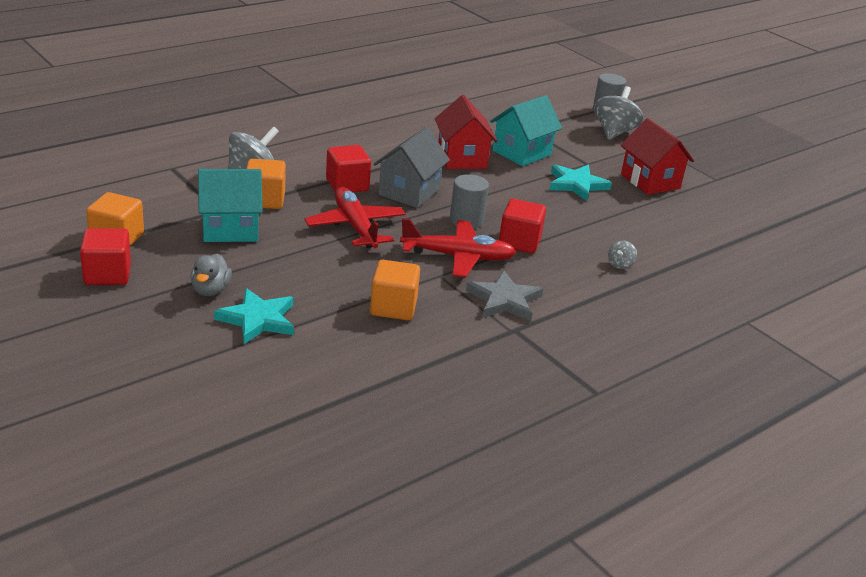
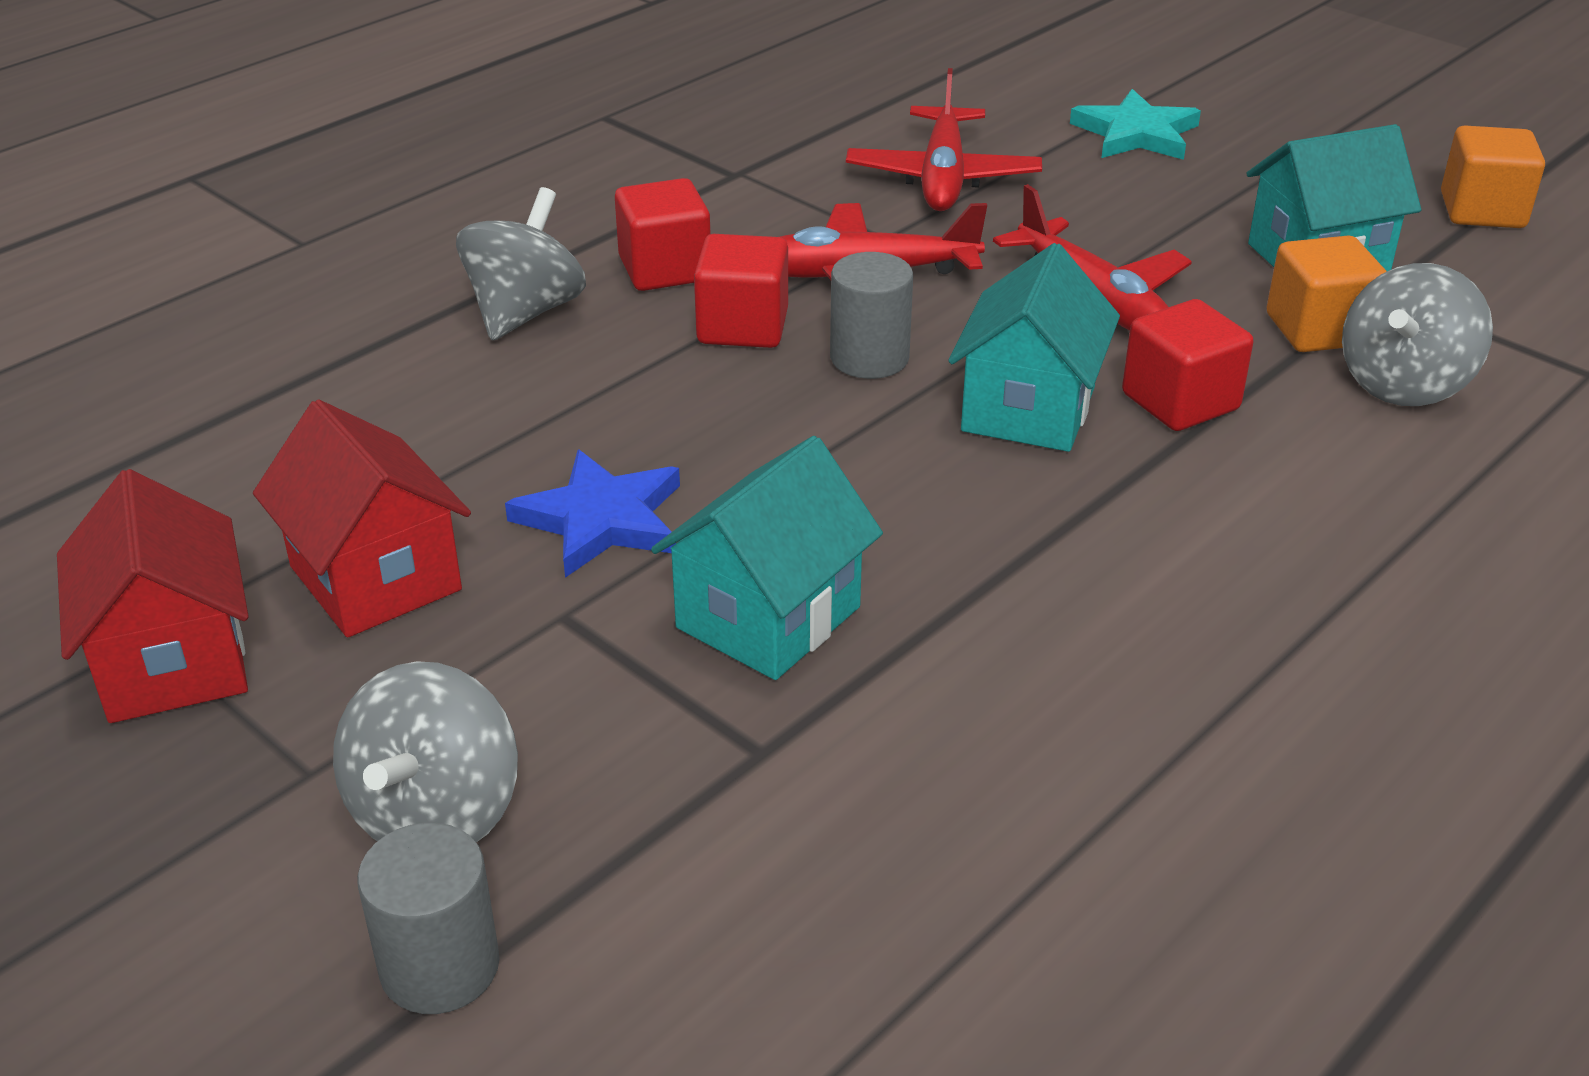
camera: 175 degrees right, 5 degrees up
red cube [80,228,131,285] -> red cube moved to [615,178,711,291]
grey duck [190,254,232,296] -> none
orange cube [370,260,420,320] -> red plane [846,68,1042,211]
grey house [374,127,450,208] -> turquoise house [948,243,1120,452]
red house [435,95,498,169] -> red house moved to [57,469,249,723]
grey star [466,271,543,321] -> none
turquoise star [549,165,612,201] -> blue star [505,450,680,578]
grey spinning top [608,241,637,269] -> grey spinning top [456,187,586,340], size x2.16

